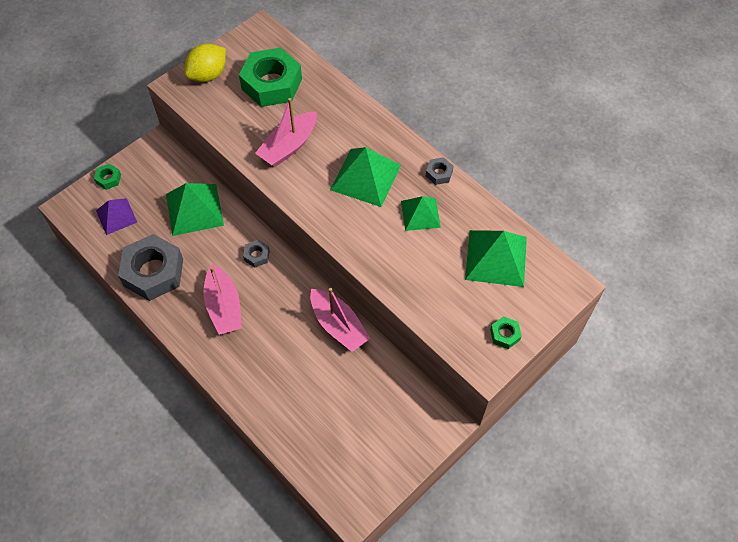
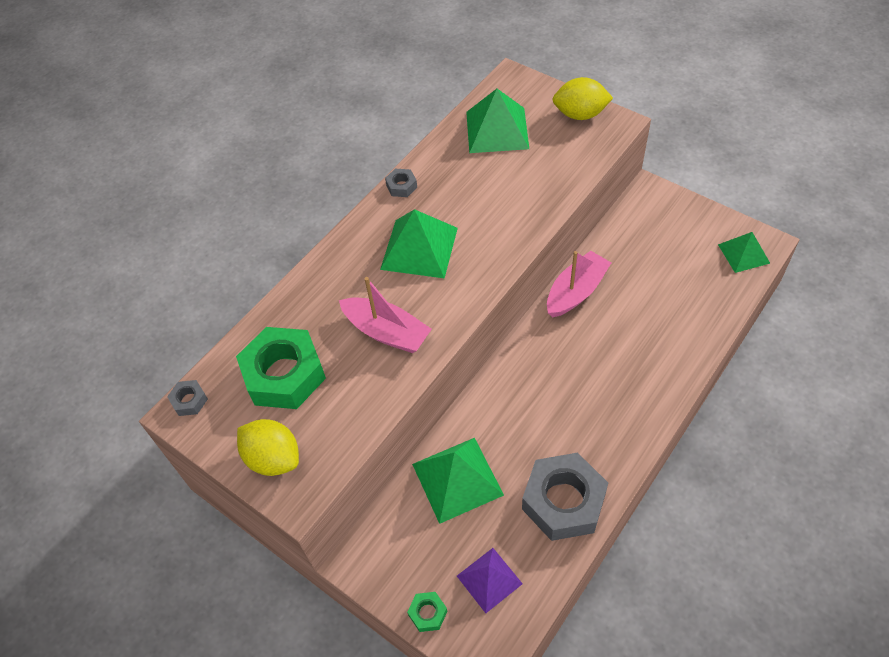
camera: 95 degrees left, 5 degrees down
pink boat [203,264,242,335] -> none
grey nut [243,240,270,267] -> grey nut moved to [167,380,208,416]
green pyramid [401,196,441,231] -> green pyramid moved to [718,232,770,273]
green nut [490,316,522,349] -> yellow lemon [552,77,613,120]

